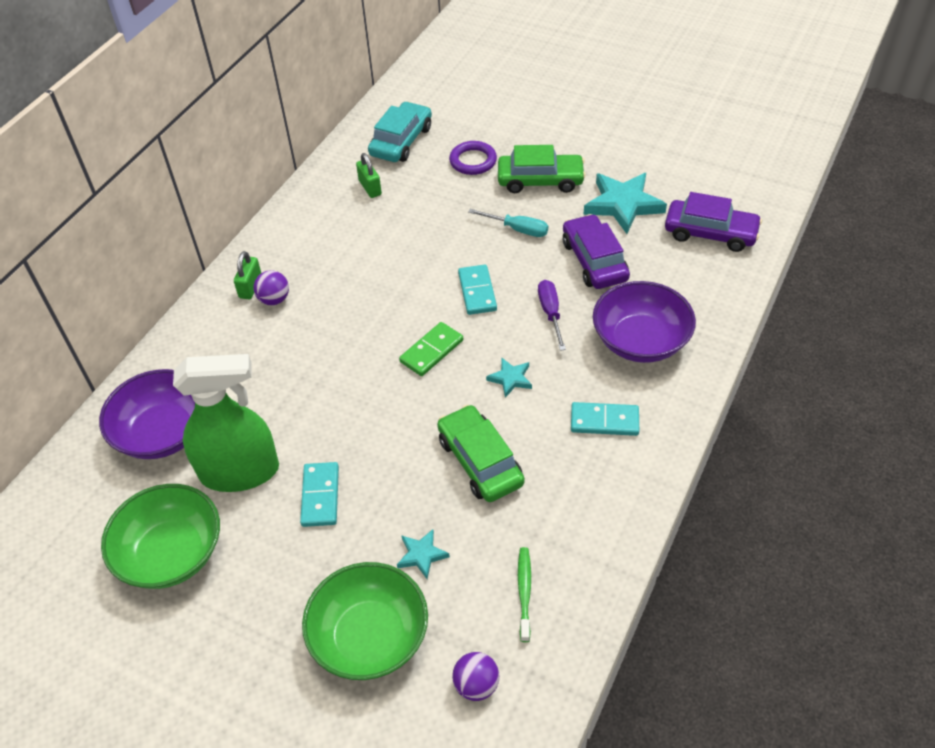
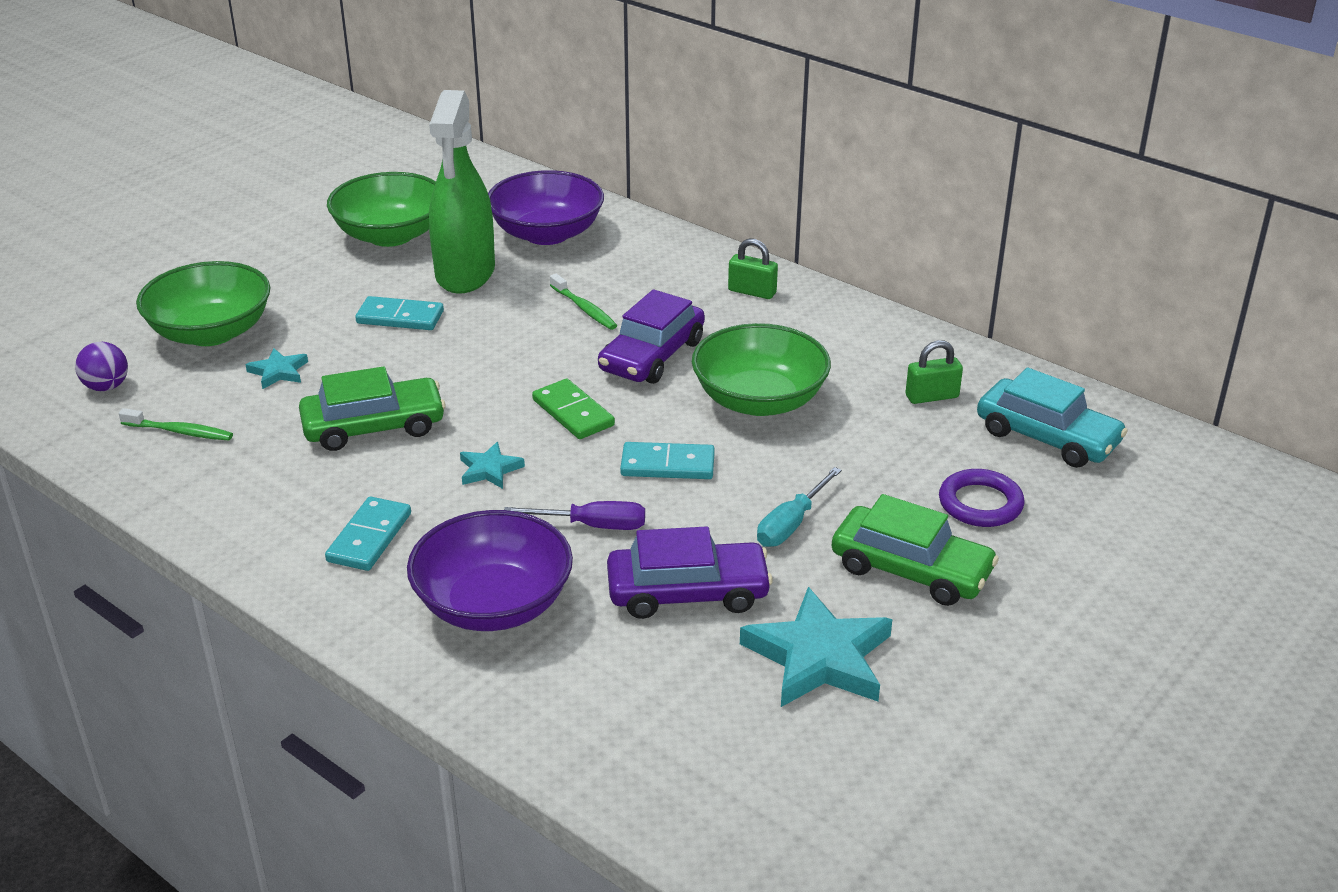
camera: 100 degrees right, 15 degrees down
purple ball [253,270,289,305] -> none
green car [498,145,586,193] -> green car turned 75 degrees counterclockwise [832,494,999,606]
purple car [665,192,762,252] -> purple car moved to [598,289,705,384]
none -> green toothbrush [550,274,617,330]
none -> green bowl [692,323,831,416]

